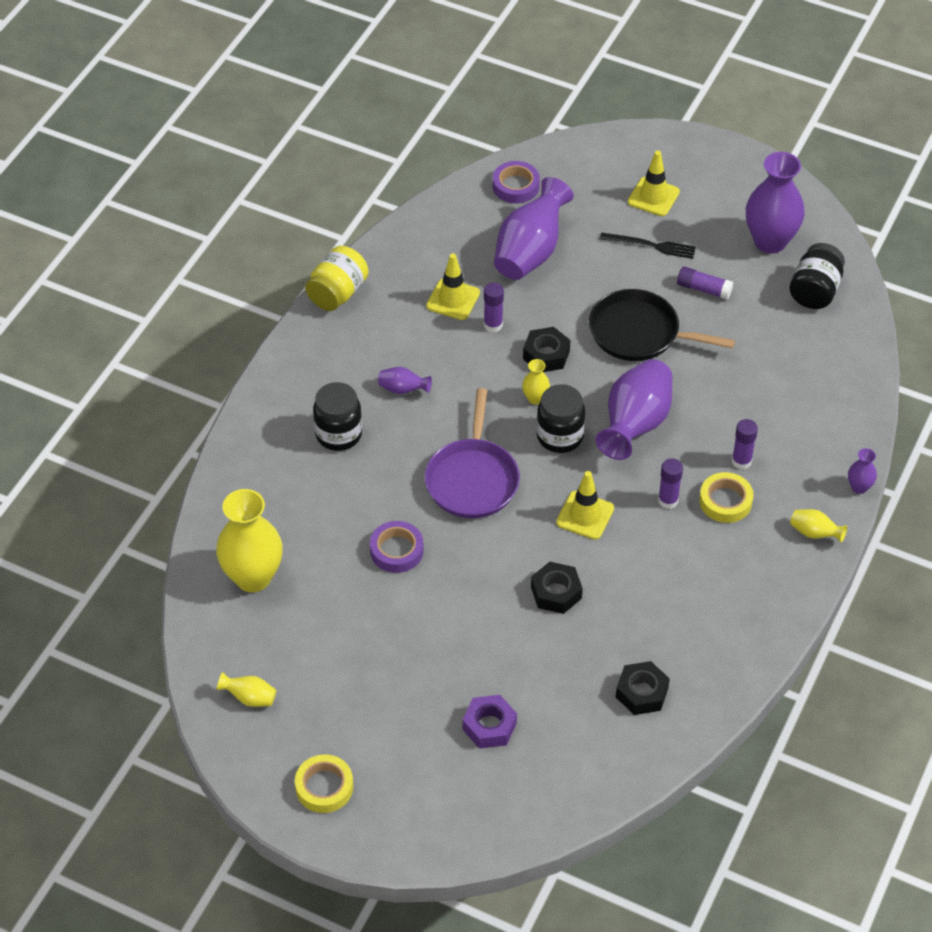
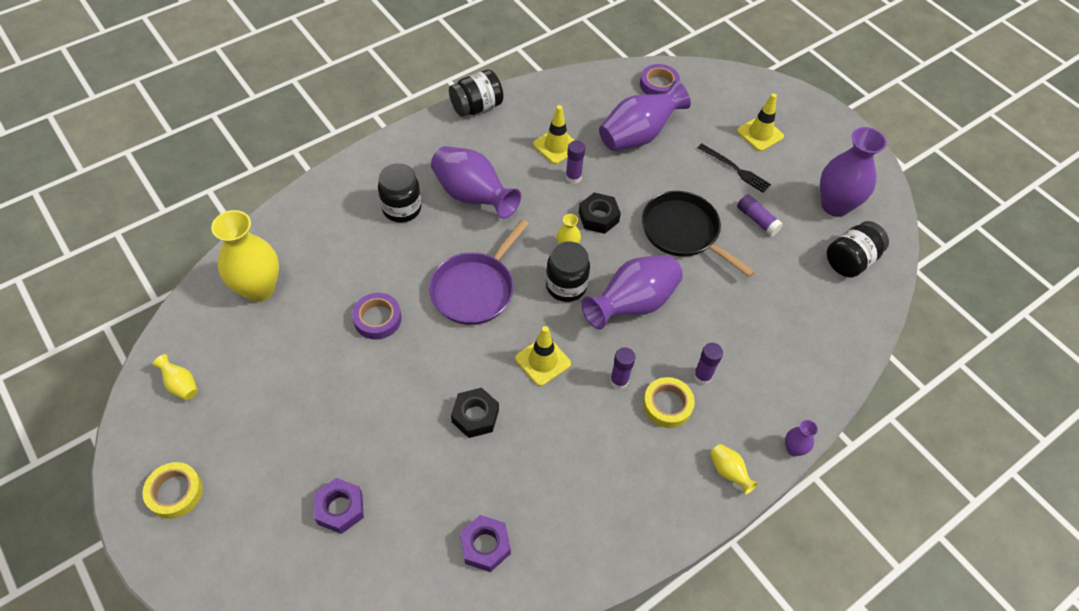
camera: 25 degrees right, 5 degrees up
yellow jar [305,246,369,311] -> black jar [449,70,504,117]
purple vase [378,367,432,394] -> purple vase [431,146,521,219], size x2.22
black nut [616,661,670,715] -> purple nut [460,515,511,572]

